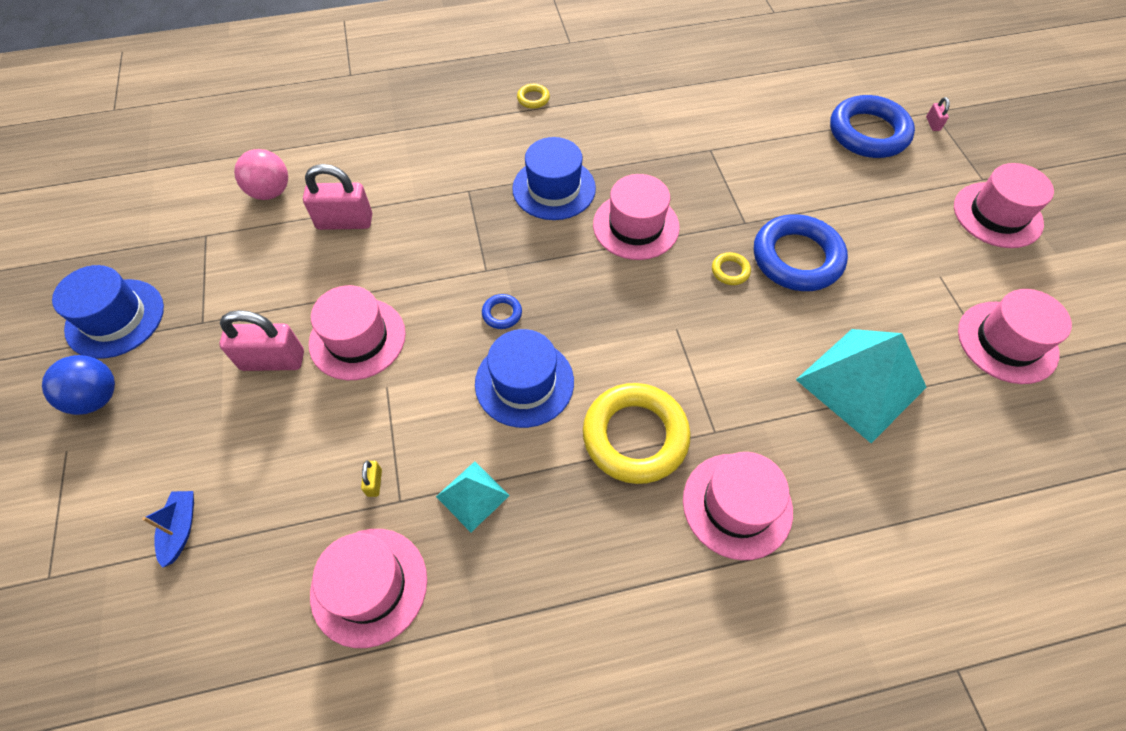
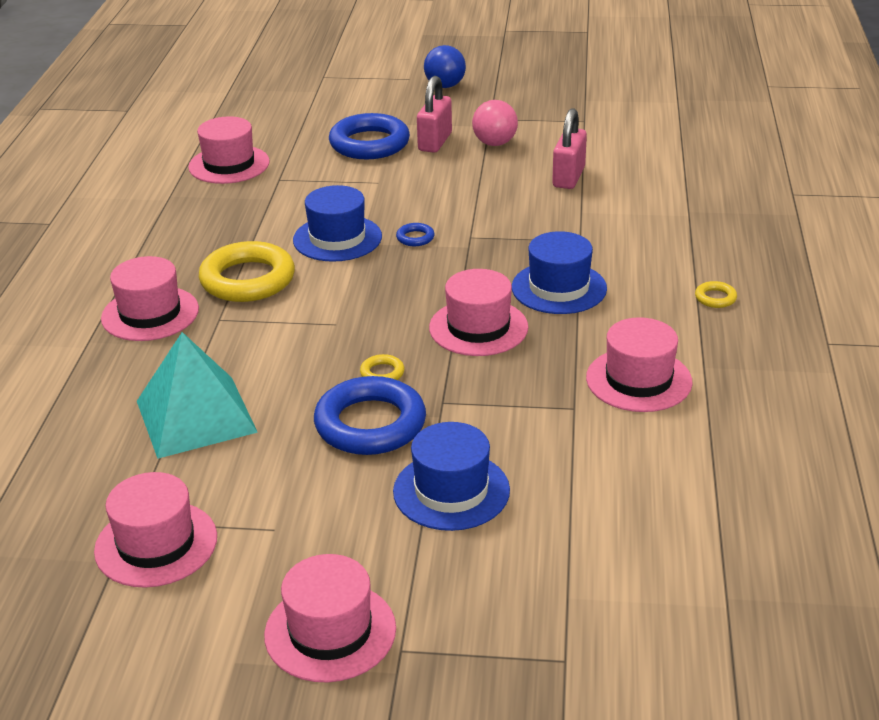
camera: 110 degrees right, 25 degrees down
blue hat [52,265,164,359] -> blue hat moved to [393,422,510,531]
blue boat [142,491,194,568] -> none
pink ball [234,149,288,200] -> pink ball moved to [472,100,518,146]
pink hat [309,285,406,380] -> pink hat moved to [586,317,693,412]
yellow padlock [361,461,382,497] -> none
turquoise pyramid [436,461,510,532] -> none
blue ring [830,95,915,158] -> blue ring moved to [329,113,410,159]
pink padlock [926,97,950,131] -> none

